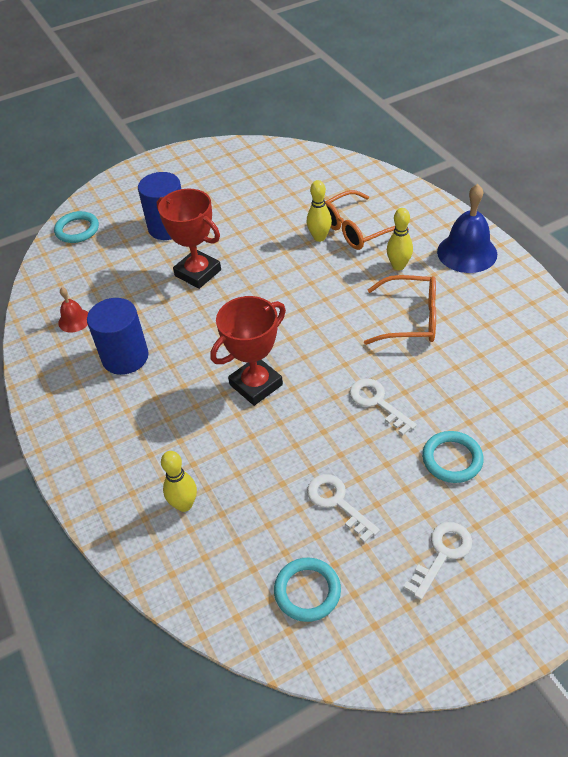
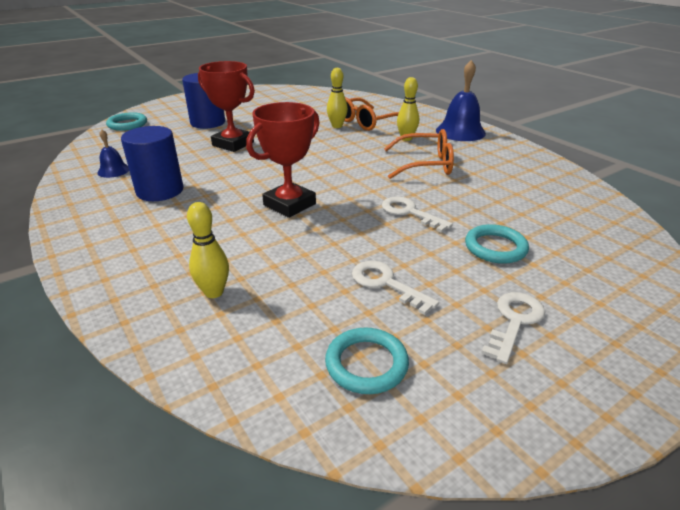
camera: 10 degrees left, 15 degrees down
red bell [58,287,88,333] -> blue bell [97,129,129,178]

